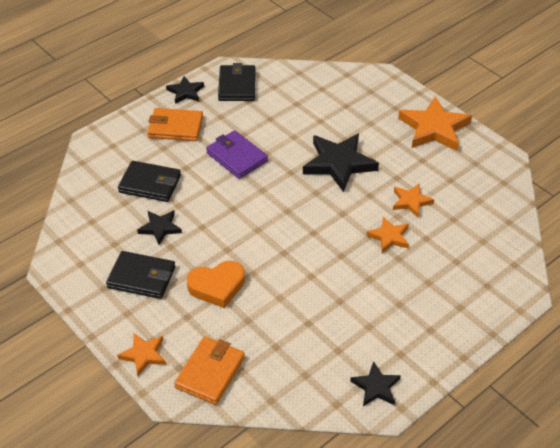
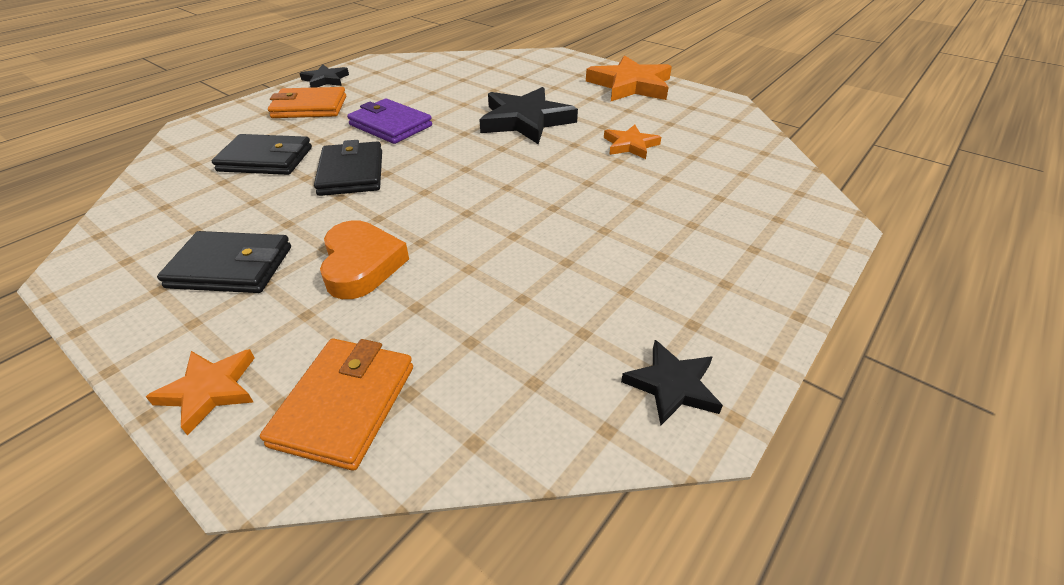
camera: 10 degrees left, 5 degrees down
black star [137,210,182,245] -> none
orange heart [187,261,245,308] -> orange heart turned 75 degrees counterclockwise [320,220,409,299]
black wallet [218,63,256,101] -> black wallet moved to [314,140,382,196]
orange star [366,217,409,253] -> none

